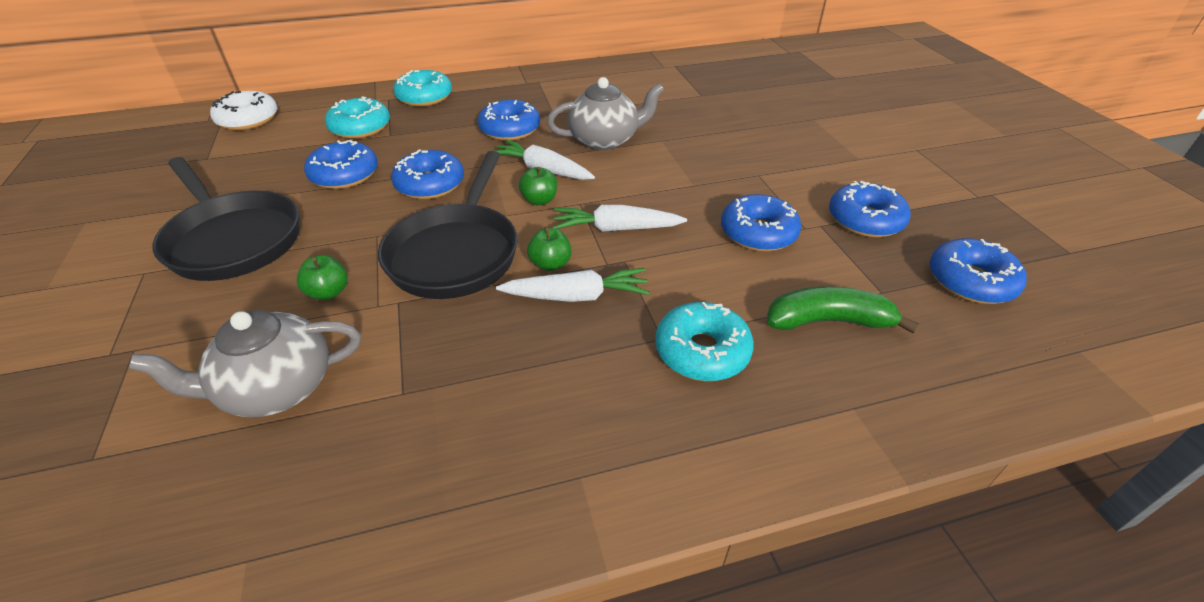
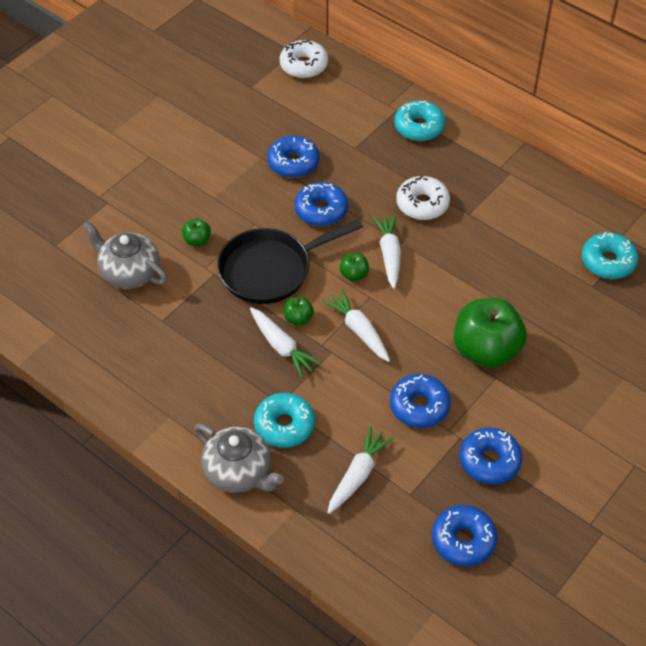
camera: 55 degrees right, 10 degrees up
black pan [152,157,299,281] -> none
turquoise donut [325,96,390,139] -> turquoise donut moved to [582,232,638,279]
blue donut [478,100,540,141] -> white donut [396,176,450,220]
grey teapot [547,77,664,150] -> grey teapot moved to [194,424,284,493]
green banana [767,286,919,334] -> white carrot [327,426,394,514]
none -> green apple [454,298,527,368]

